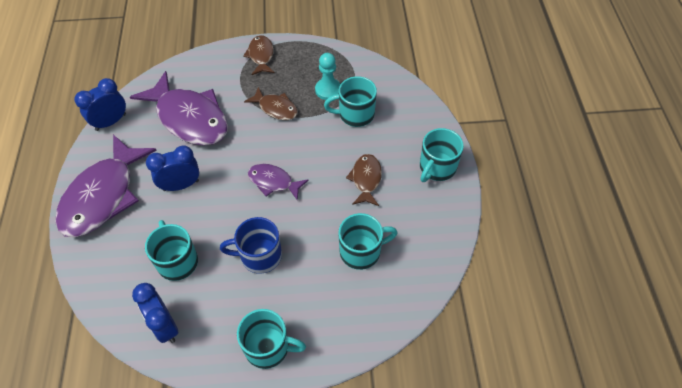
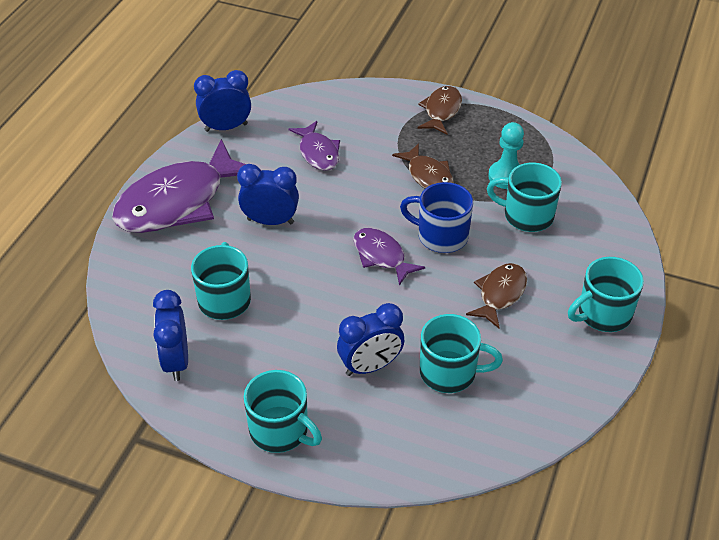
camera: 25 degrees right, 10 degrees down
purple fish [130,71,228,146] -> purple fish [289,121,340,171], size x0.50
blue mug [220,217,282,274] -> blue mug moved to [400,182,473,253]
none -> blue clock [337,303,404,376]

